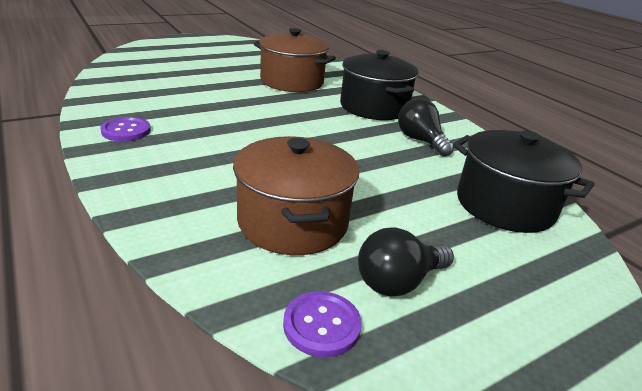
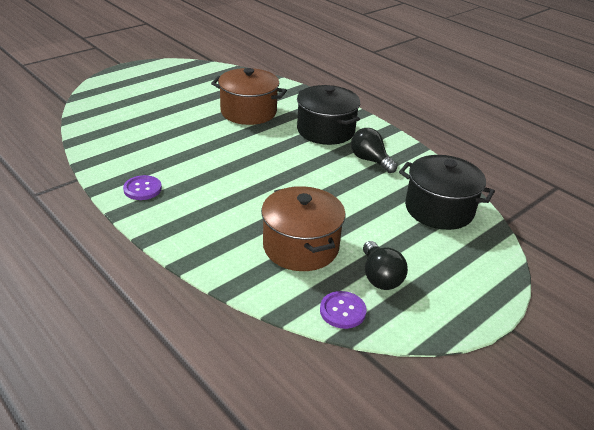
camera: 10 degrees left, 5 degrees up
black light bulb [358,227,454,297] -> black light bulb turned 60 degrees counterclockwise [363,241,408,290]

